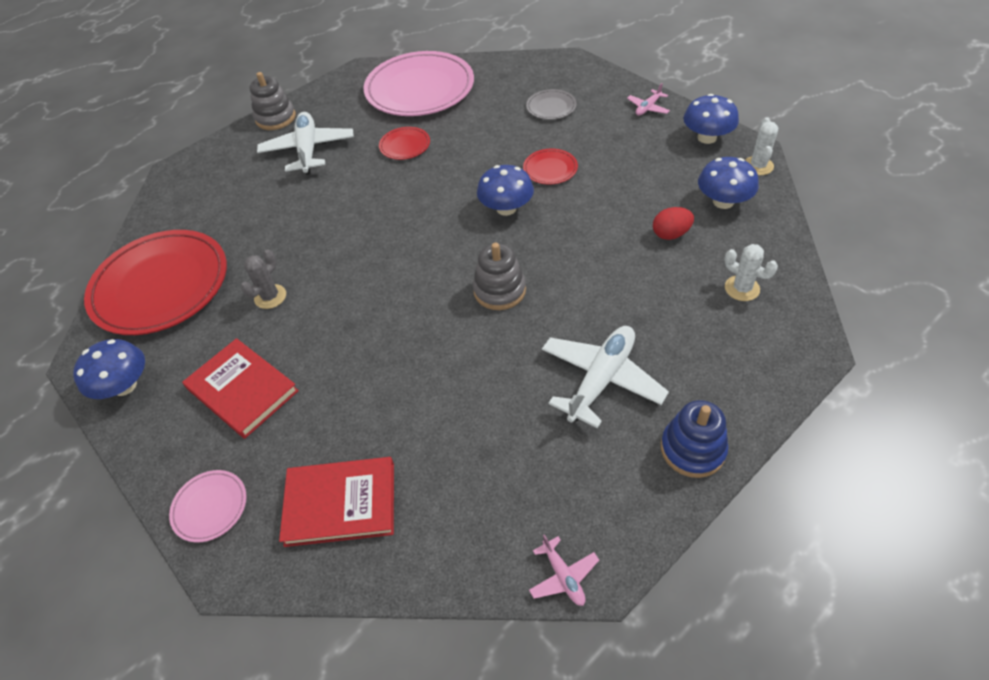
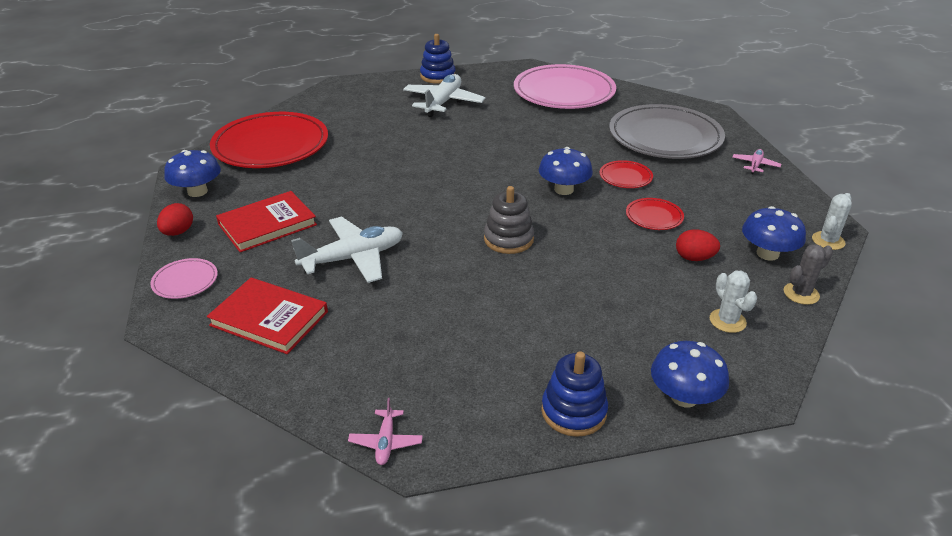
camera: 25 degrees right, 15 degrees down
red book [182,338,299,439] -> red book turned 75 degrees clockwise [216,191,317,252]
grey cactus [241,249,286,309] -> grey cactus moved to [784,244,833,305]
grey stacking toy [249,72,296,130] -> blue stacking toy [420,34,455,84]
red plate [379,127,430,160] -> red plate moved to [626,198,684,230]
grey plate [526,89,577,120] -> grey plate [609,104,725,159], size x2.32
white plane [542,326,669,428] -> white plane moved to [291,217,403,283]
pink plane [627,83,670,116] -> pink plane turned 135 degrees clockwise [732,149,781,174]
blue mushroom [683,94,739,144] -> blue mushroom moved to [651,341,729,407]
none -> red egg [157,203,193,236]

